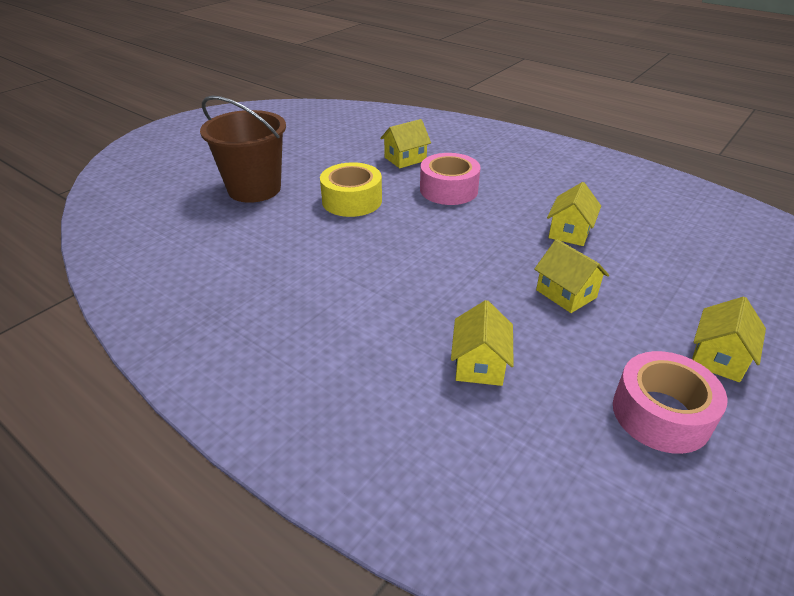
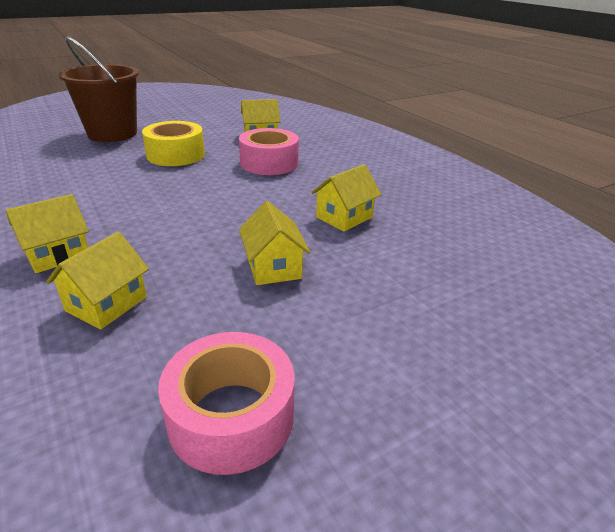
camera: 20 degrees right, 5 degrees down
yellow house [692,297,766,382] -> yellow house moved to [6,194,89,273]

